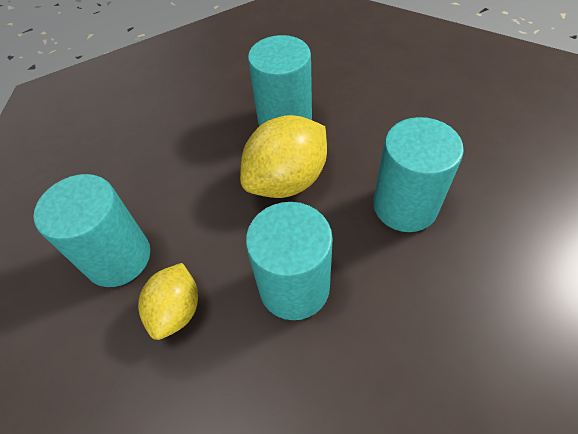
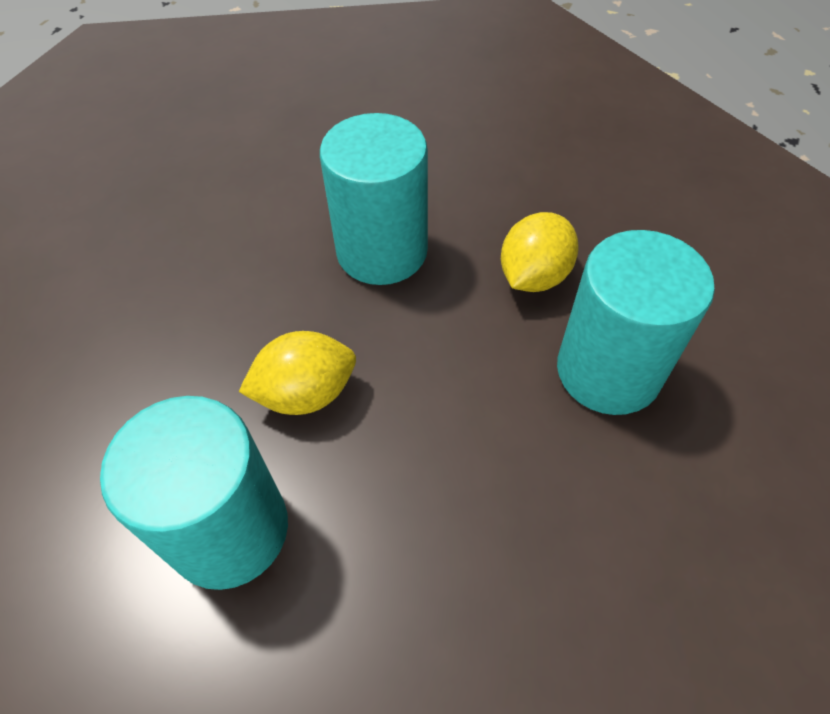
camera: 160 degrees left, 0 degrees up
yellow lemon [240,115,327,198] -> yellow lemon [239,331,356,415], size x0.62
turquoise cylinder [373,117,464,232] -> none

